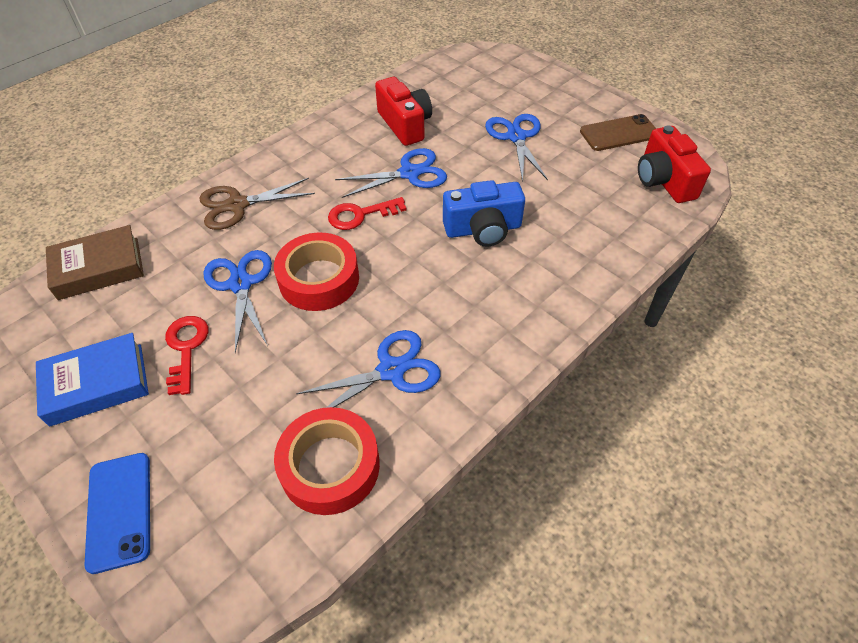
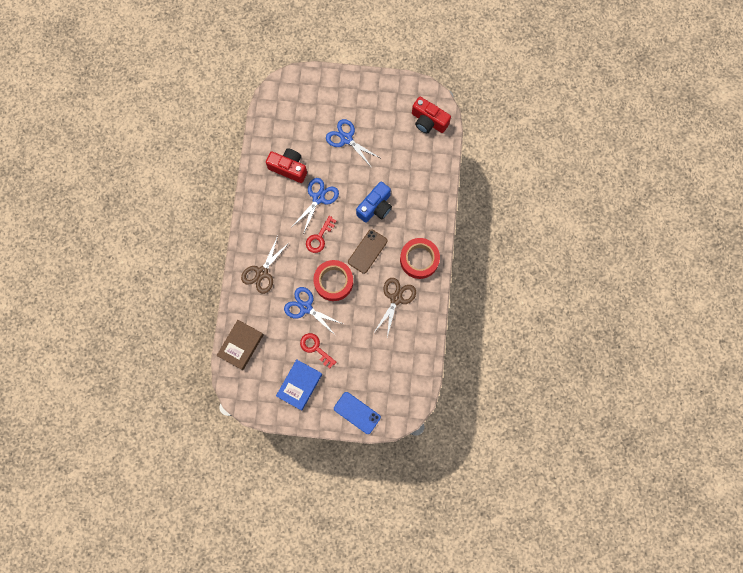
camera: 40 degrees left, 25 degrees up
red tape [274,407,380,515] -> red tape moved to [400,238,440,279]
blue scissors [296,330,440,408] -> brown scissors [375,278,416,337]
brown phone [580,114,656,151] -> brown phone moved to [348,229,387,274]

